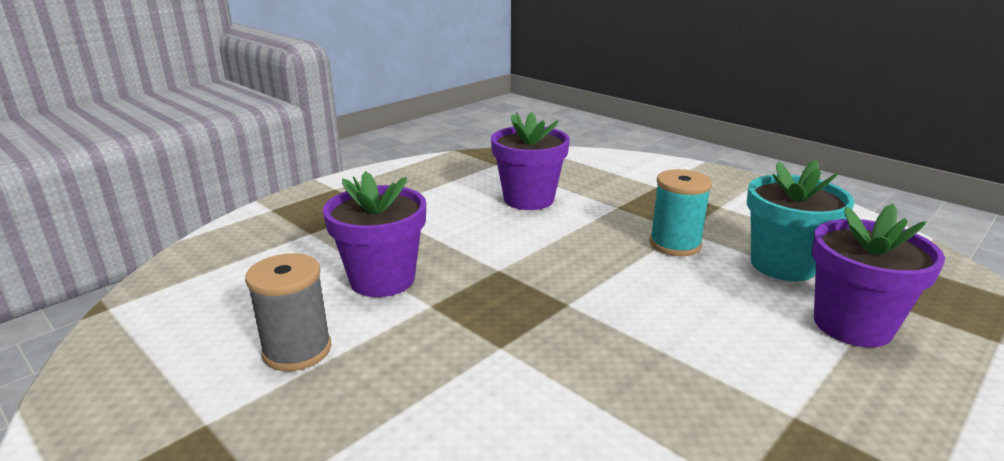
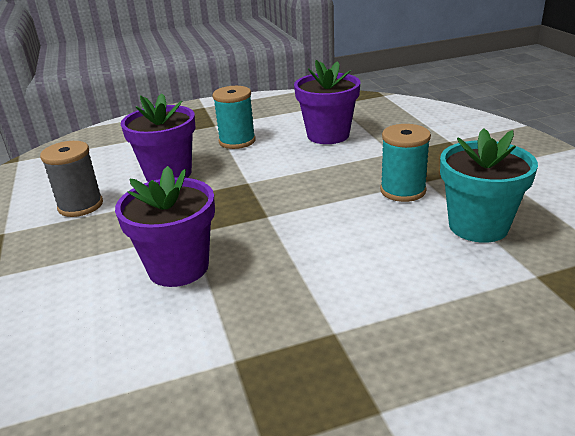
camera: 30 degrees right, 5 degrees up
purple flower pot [812,204,945,347] -> purple flower pot moved to [115,166,215,287]
none -> turquoise spool [212,86,256,149]

